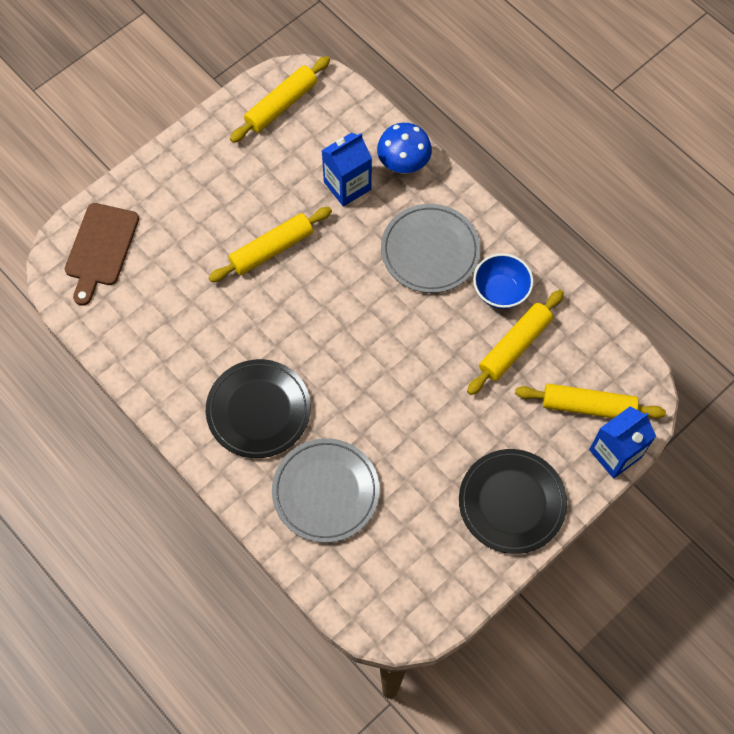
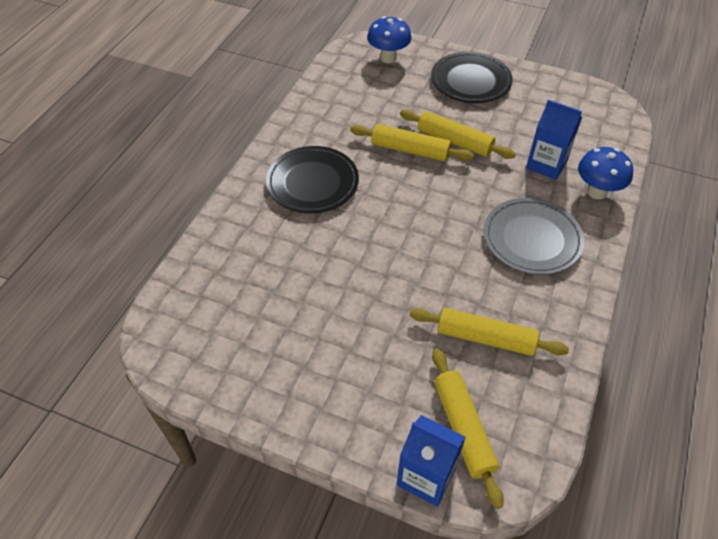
camera: 65 degrees right, 15 degrees down
brown cutting board [65,203,139,306] -> blue mushroom [367,16,412,63]
yellow rolling pin [230,56,330,143] -> yellow rolling pin moved to [350,124,474,161]
grey plate [272,438,380,543] -> none
black plate [459,449,567,554] -> black plate moved to [431,52,513,103]
blue bowl [473,253,534,309] -> none

